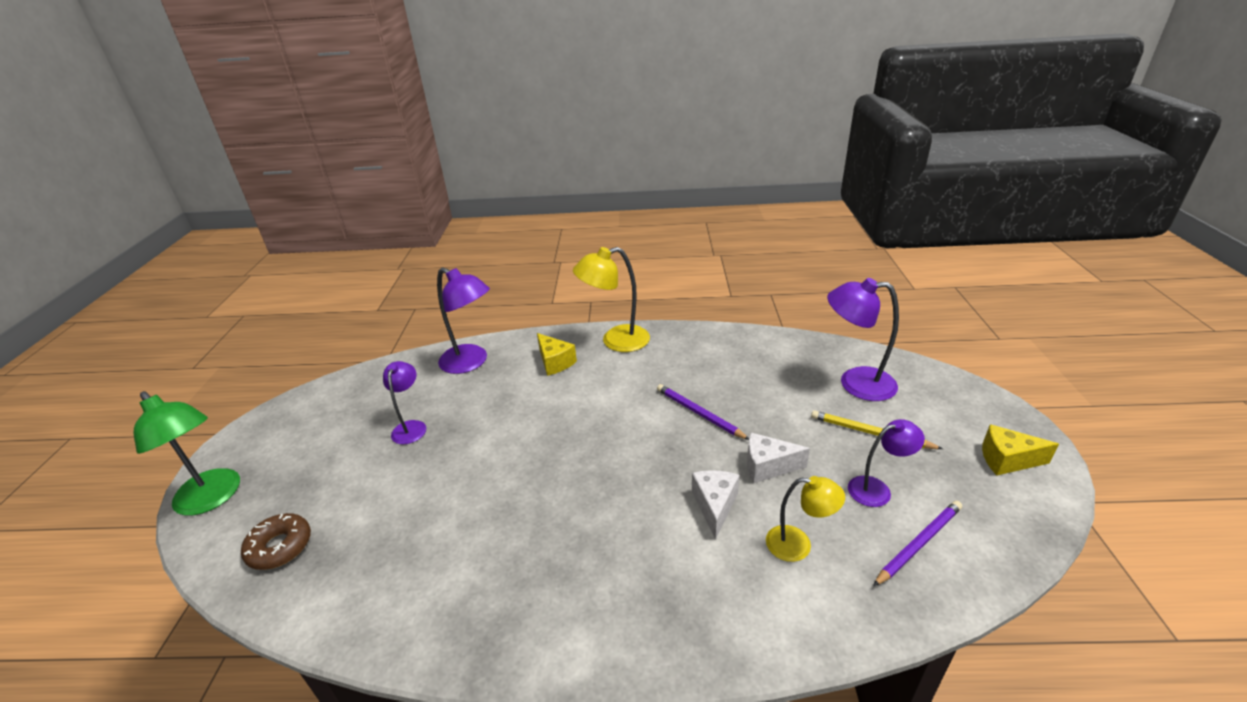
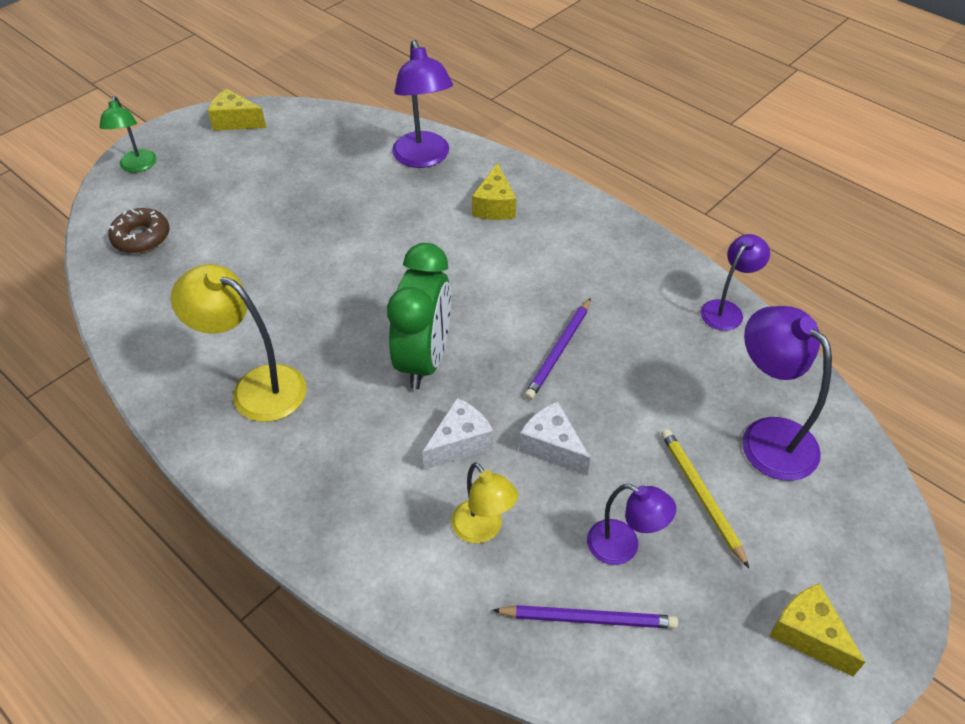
camera: 40 degrees right, 15 degrees up
green lamp [134,391,240,516] -> green lamp [99,96,156,172], size x0.62
purple lamp [383,361,426,444] -> purple lamp moved to [700,234,770,331]
yellow lamp [573,247,650,352] -> yellow lamp moved to [171,264,307,422]
purple pencil [657,384,749,440] -> purple pencil turned 150 degrees counterclockwise [524,298,591,400]
none -> yellow cheese [208,89,266,131]
none -> green clock [387,243,451,389]

